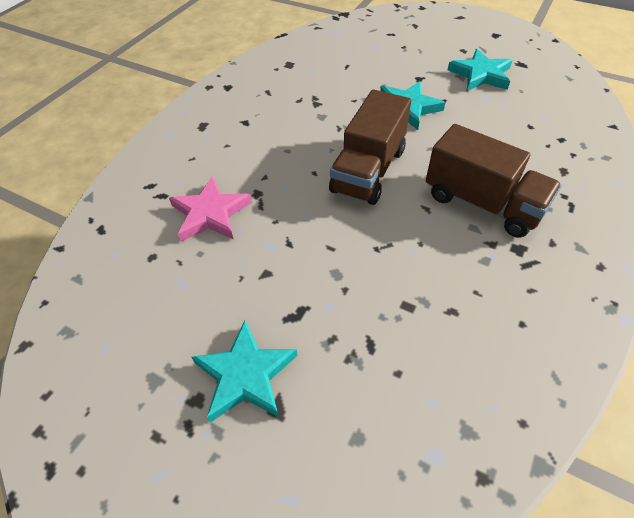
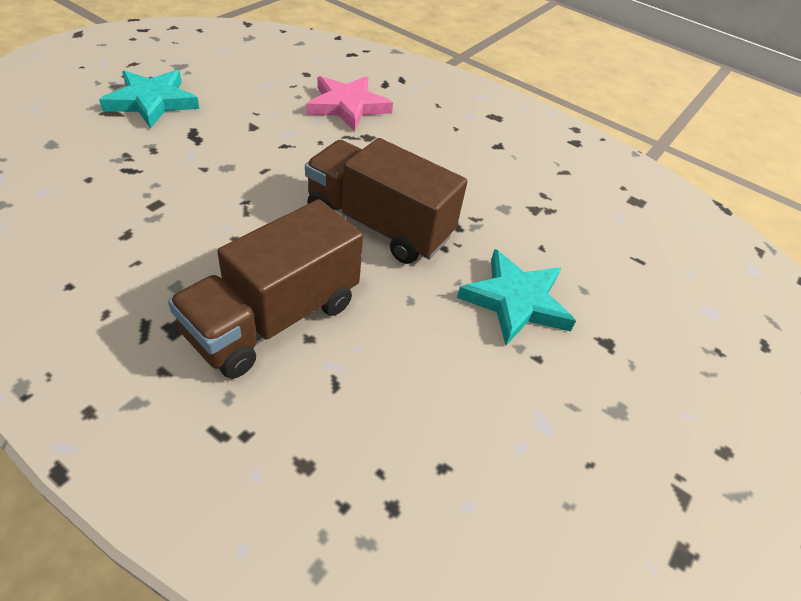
camera: 90 degrees right, 5 degrees down
turquoise star [448,49,513,91] -> none

